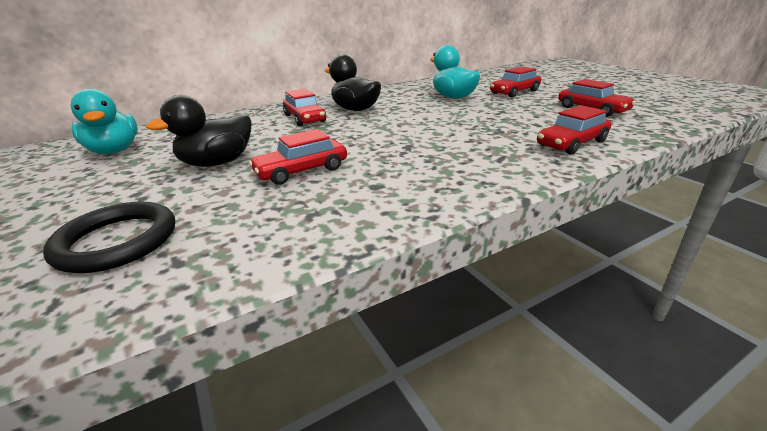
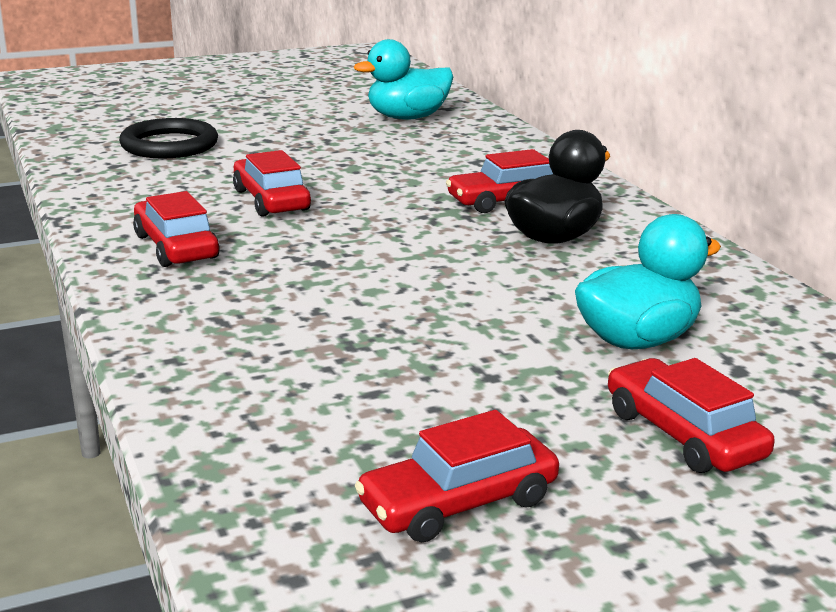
camera: 95 degrees right, 5 degrees down
black duck [146,95,251,167] -> none
red car [537,105,611,154] -> red car moved to [133,191,220,267]

